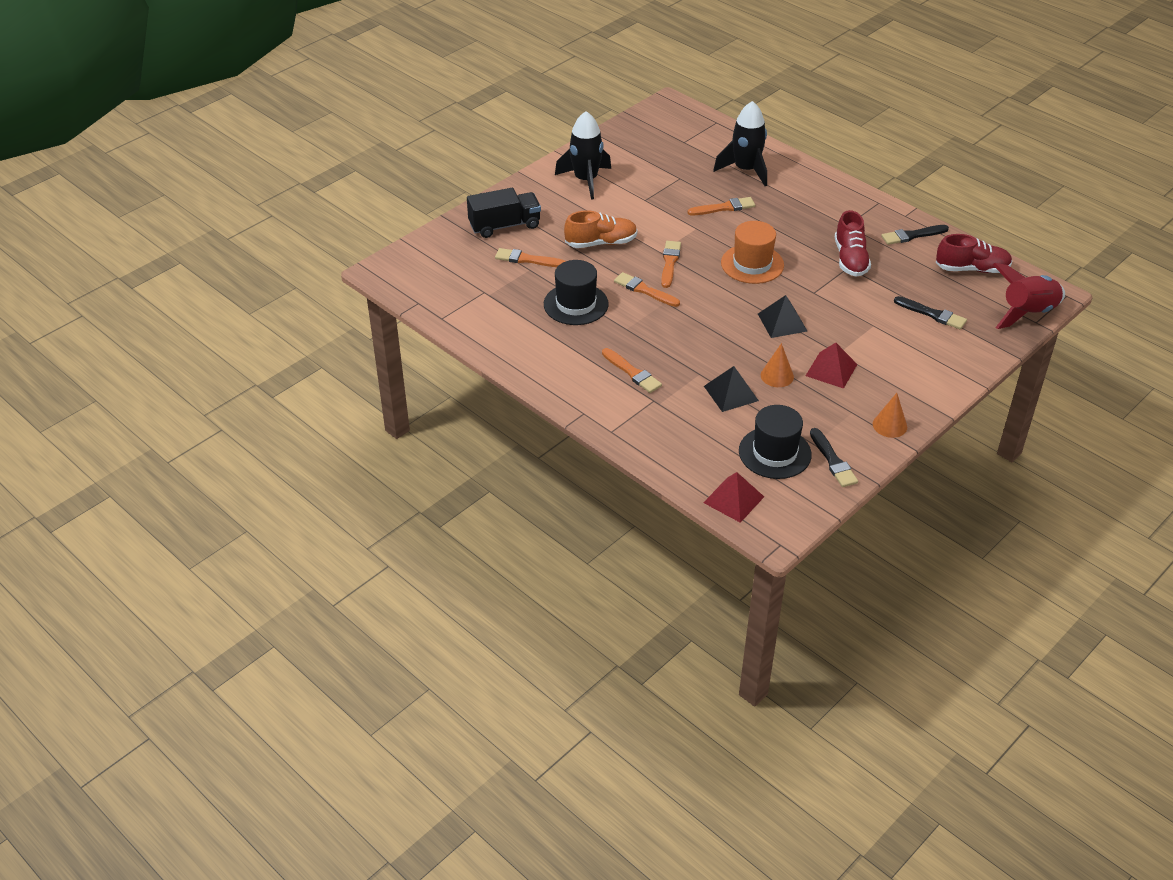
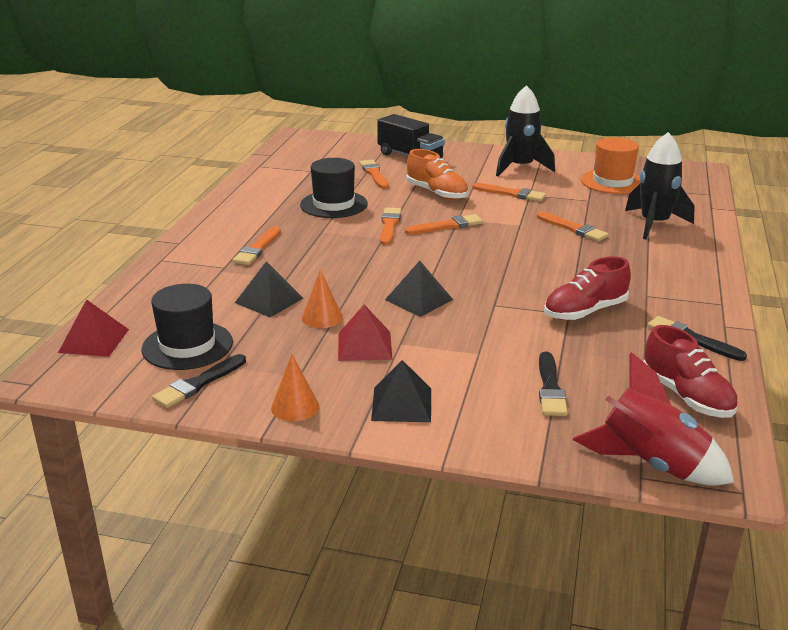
camera: 60 degrees right, 15 degrees down
orange hat [721,221,784,284] -> orange hat moved to [581,137,640,194]
none -> black pyramid [371,360,431,422]
none -> orange brush [473,183,546,202]

